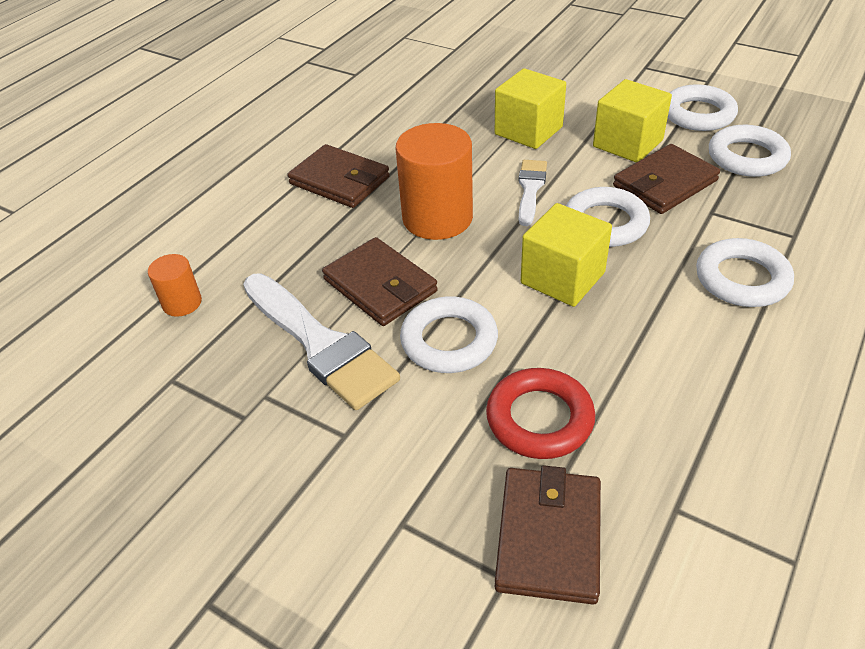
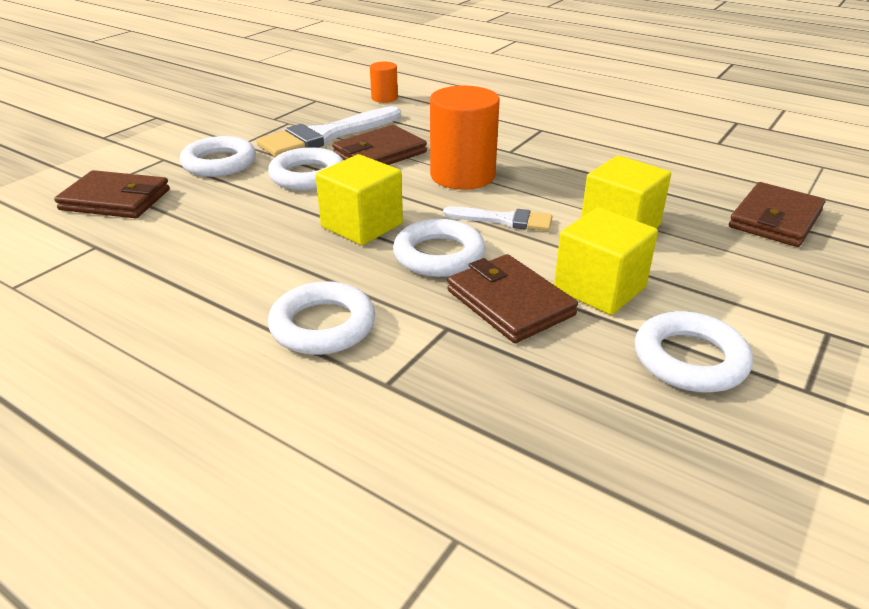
camera: 90 degrees right, 10 degrees down
brown wallet [287,144,390,208] -> brown wallet moved to [729,182,825,247]
red ring [486,368,595,459] -> none
white ring [709,125,791,177] -> white ring moved to [180,136,256,177]

